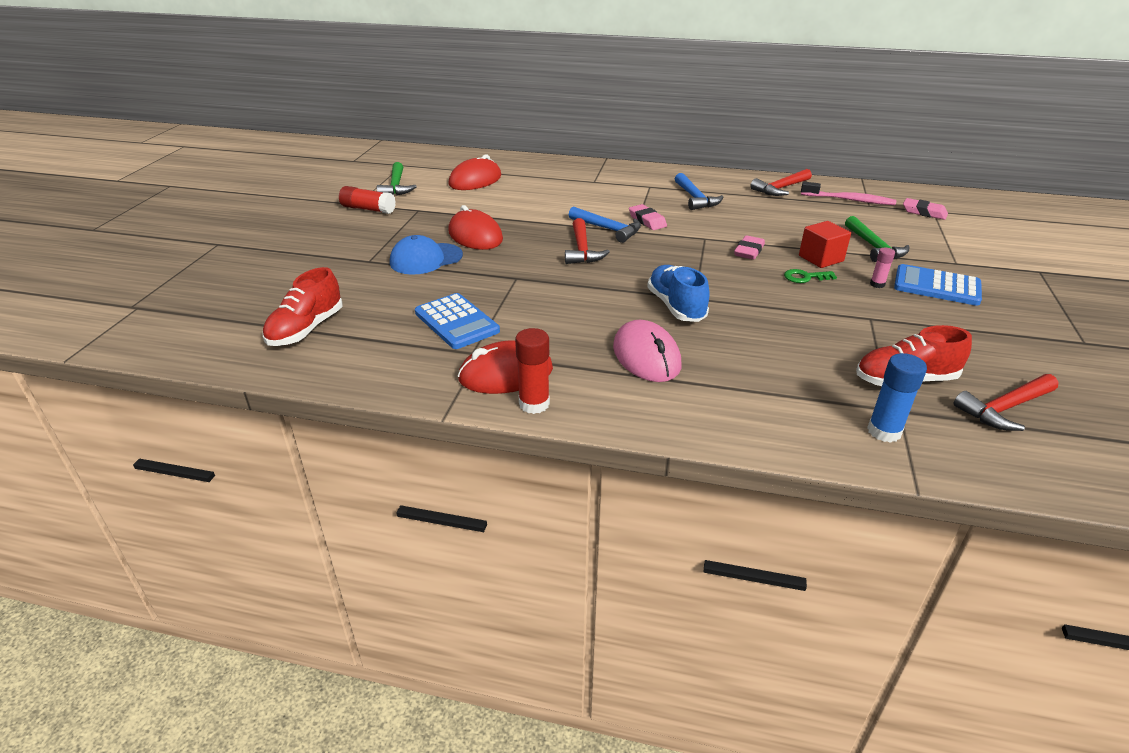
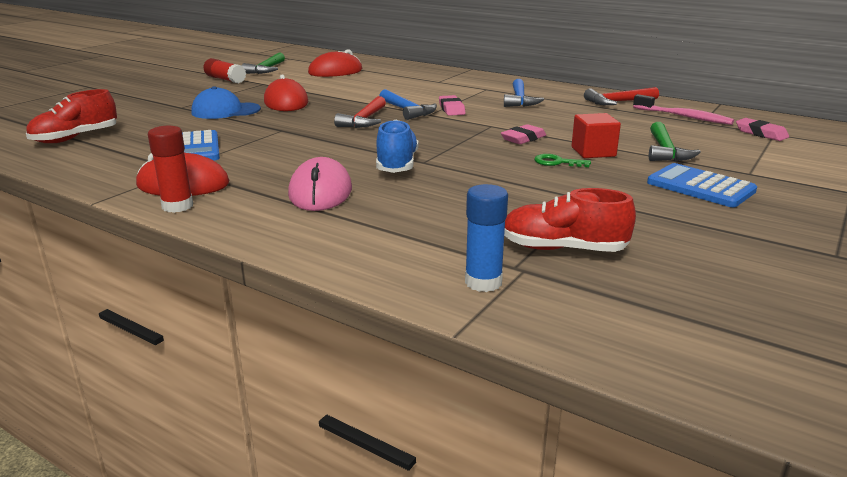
camera: 20 degrees right, 10 degrees down
pink glue stick [870,248,895,288] -> none
red hammer [954,374,1059,431] -> none

